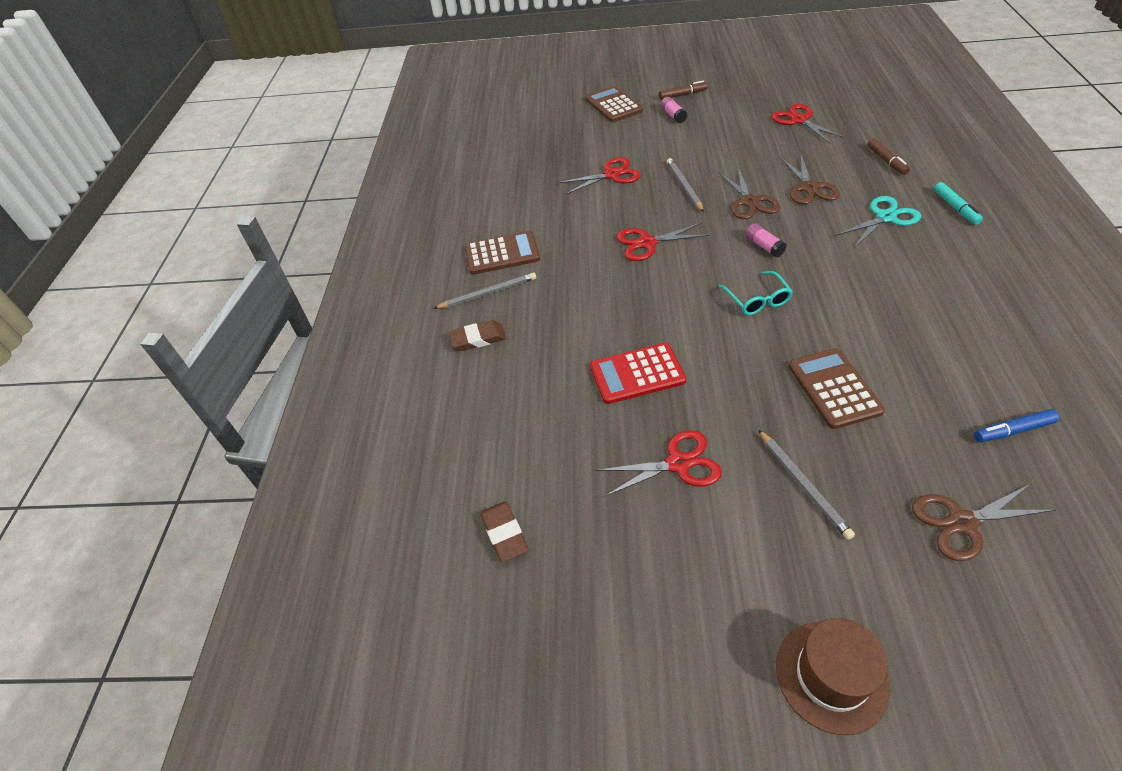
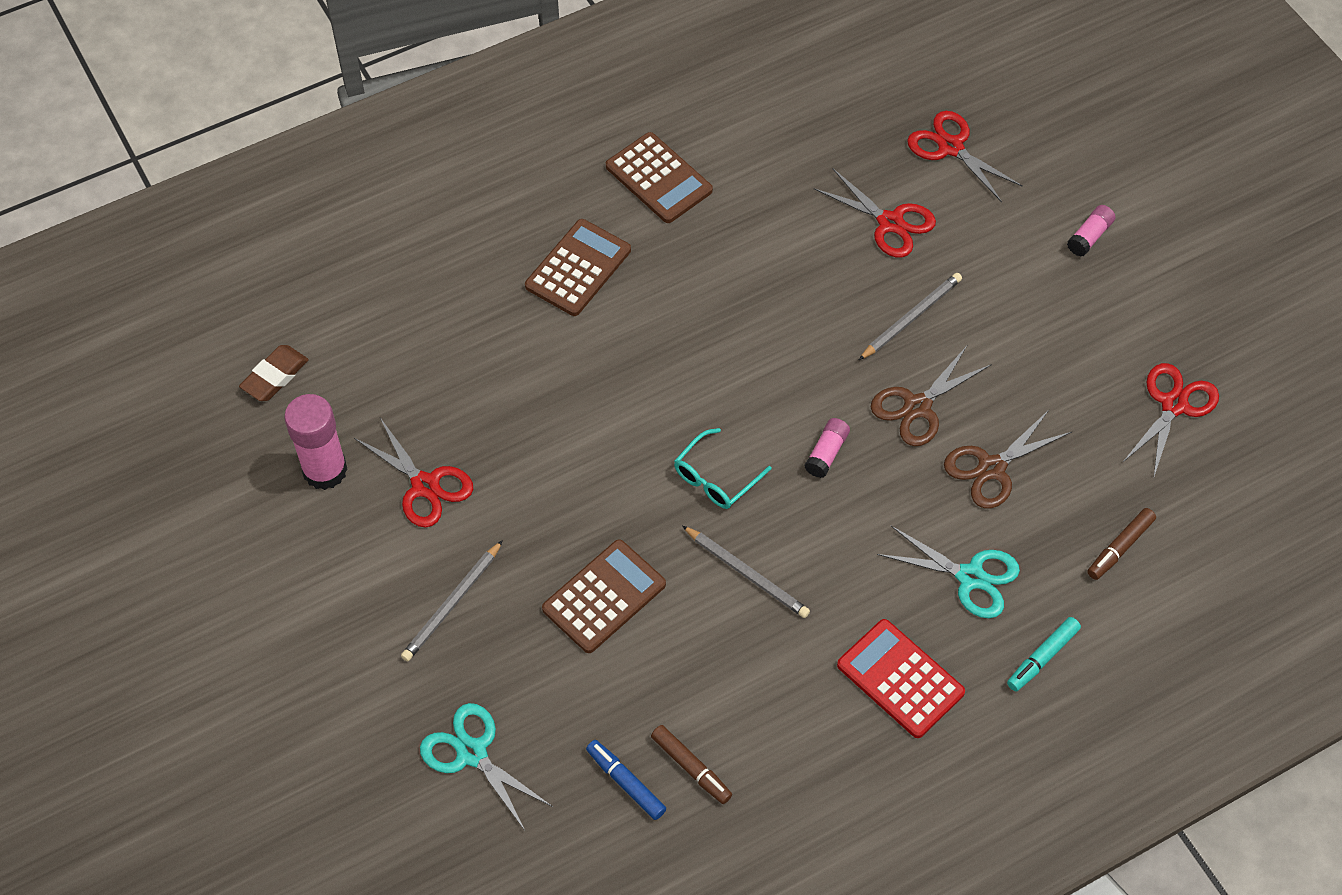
camera: 55 degrees right, 10 degrees up
grey pencil [433,272,536,309] -> grey pencil moved to [682,526,810,618]
brown eraser [449,320,506,351] -> none
brown calculator [585,86,643,122] -> brown calculator moved to [525,219,631,316]
red calculator [590,343,686,404] -> red calculator moved to [837,619,965,738]
red scissors [617,223,710,261] -> red scissors moved to [907,111,1023,202]
brown marker [659,80,708,100] -> brown marker moved to [651,725,732,804]
brown hat [776,618,890,735] -> none
brown scissors [912,484,1055,561] -> turquoise scissors [420,703,553,830]
none -> pink glue stick [284,394,348,490]

